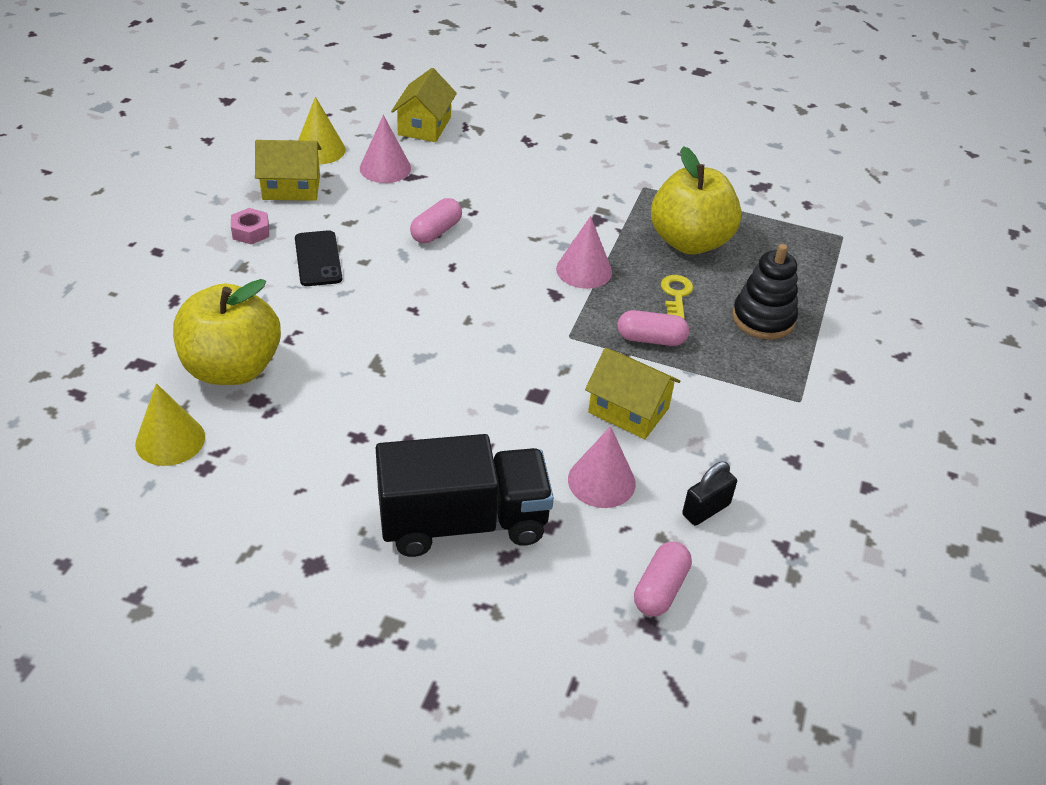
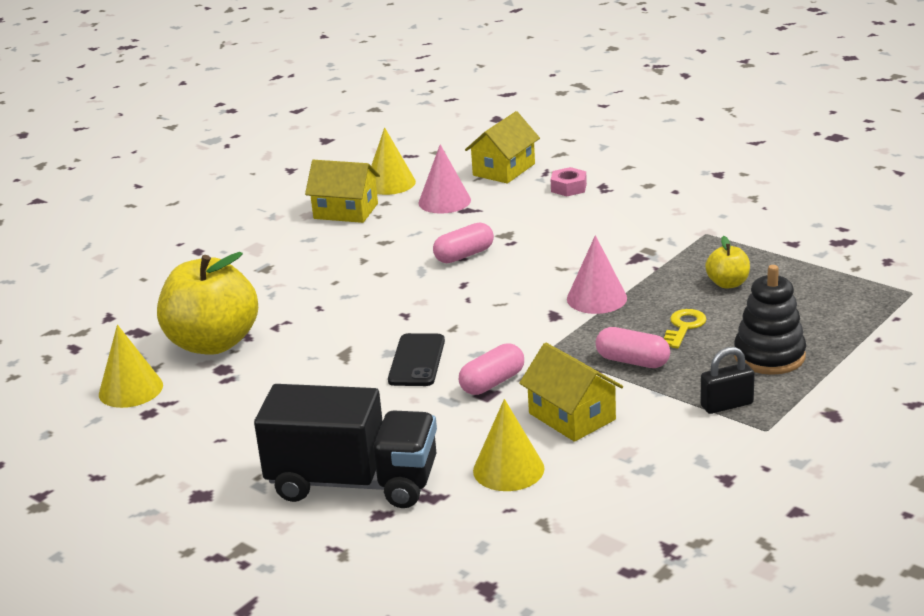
camera: 25 degrees right, 15 degrees down
pink nut [231,208,269,244] -> pink nut moved to [550,167,587,197]
black phone [295,230,342,286] -> black phone moved to [388,333,445,386]
pink cone [568,426,636,508] -> yellow cone [473,399,545,491]
pink capsule [634,542,692,616] -> pink capsule moved to [459,343,524,395]
yellow apple [651,146,742,255] -> yellow apple [705,236,750,289], size x0.46
black padlock [682,462,737,525] -> black padlock moved to [700,347,755,414]

